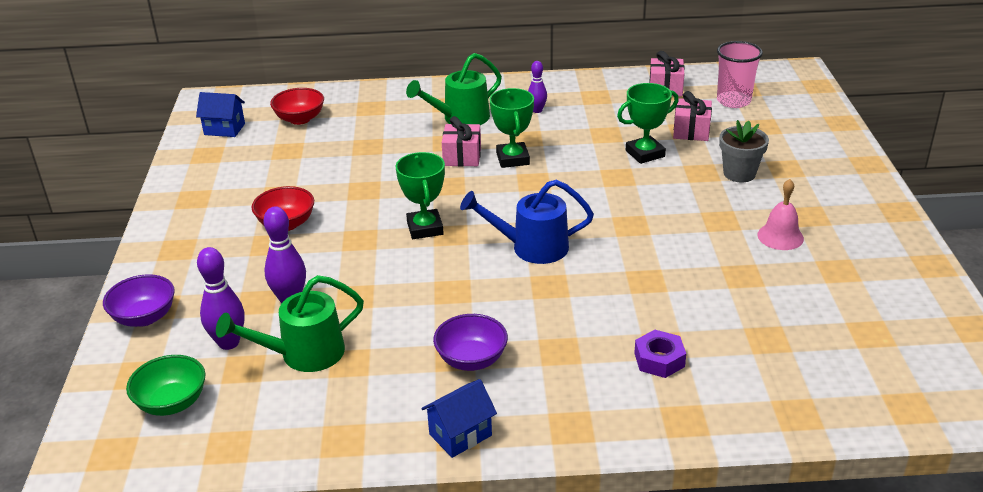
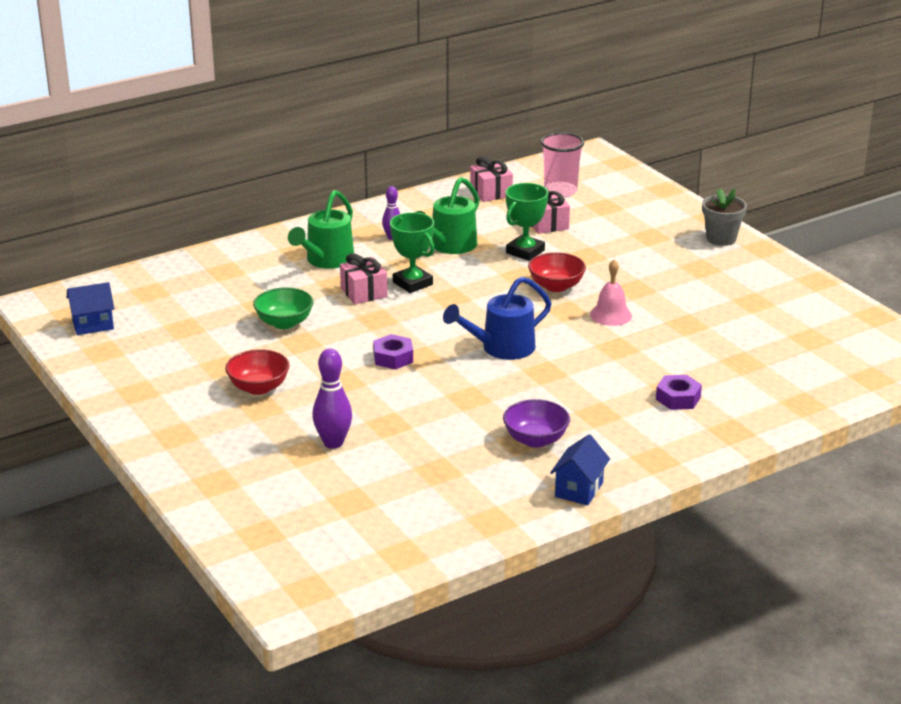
camera: 30 degrees left, 5 degrees down
purple bowl [103,274,175,327] -> none
green bowl [126,355,205,416] -> green bowl moved to [253,287,313,329]
purple bowling pin [197,247,245,350] -> none
green watering can [216,275,364,372] -> green watering can moved to [415,177,479,254]
red bowl [270,88,324,125] -> red bowl moved to [528,252,586,292]
green trophy [396,152,445,239] -> purple nut [373,334,413,370]
grey flower pot [719,120,769,183] -> grey flower pot moved to [702,189,747,246]
pink bell [757,179,804,250] -> pink bell moved to [590,259,632,326]

